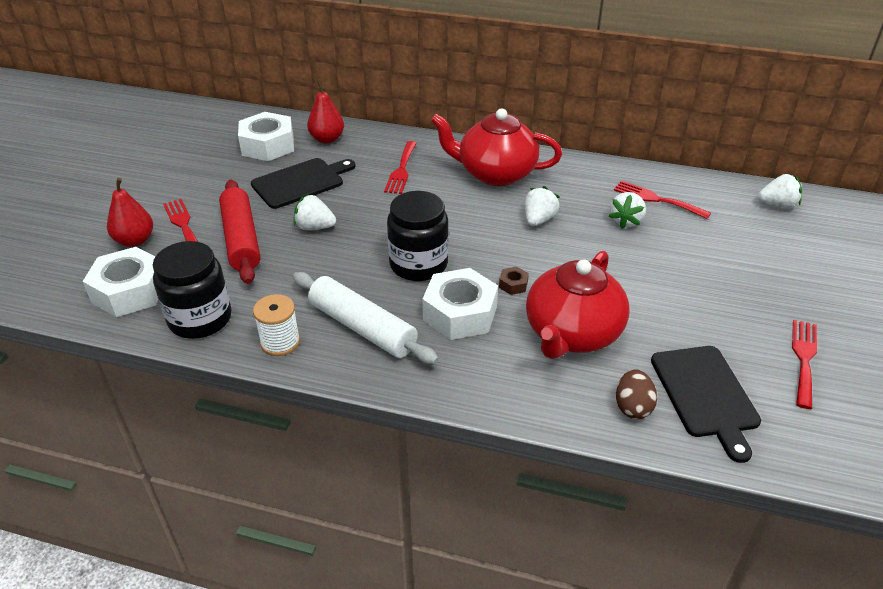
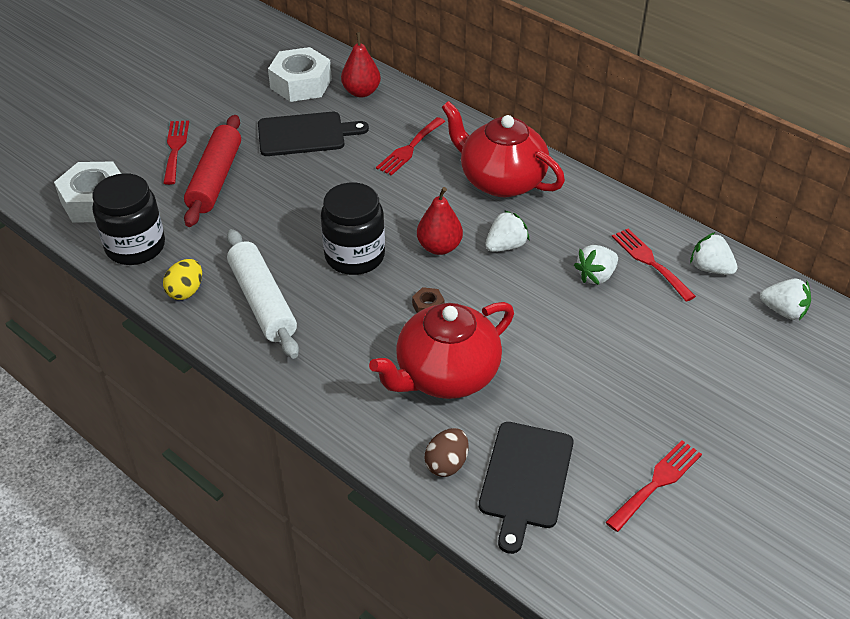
camera: 25 degrees right, 5 degrees up
red pear [107,178,153,247] -> red pear moved to [417,187,463,255]
white spool [253,294,300,356] -> yellow egg [163,259,202,300]
white strawberry [294,194,336,230] -> white strawberry moved to [690,232,738,275]
white nut [422,268,498,340] -> none

